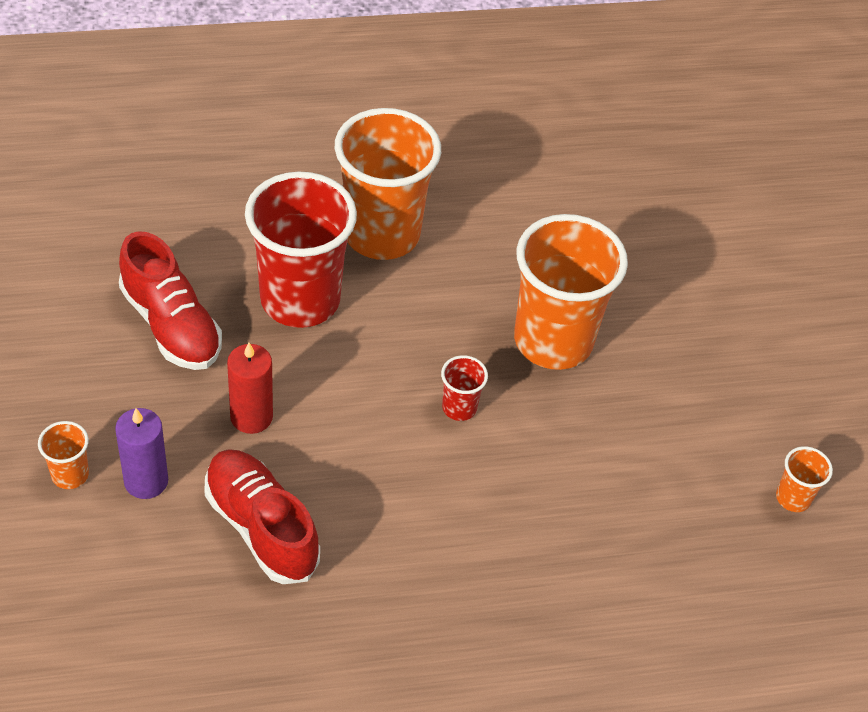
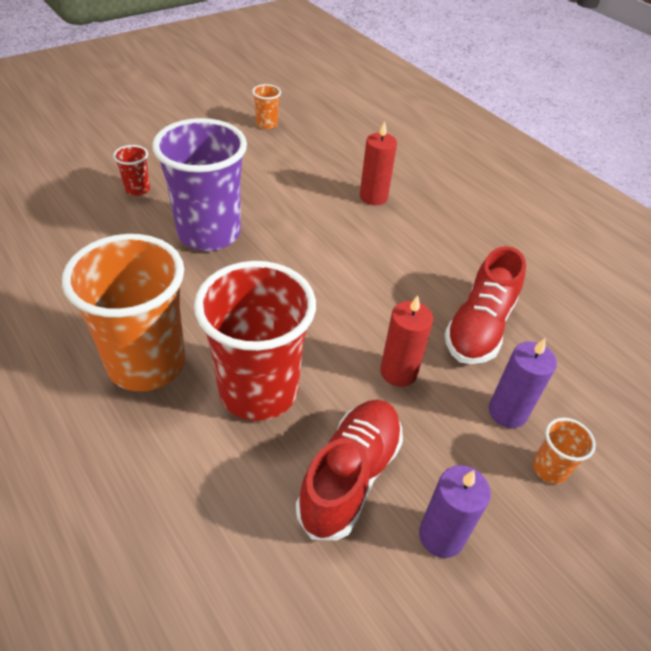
camera: 115 degrees left, 5 degrees down
red cup [441,355,488,421] -> red cup moved to [113,145,150,196]
orange cup [514,214,628,370] -> purple cup [152,118,247,251]
none -> red candle [360,121,397,205]
none -> purple candle [419,465,491,558]

